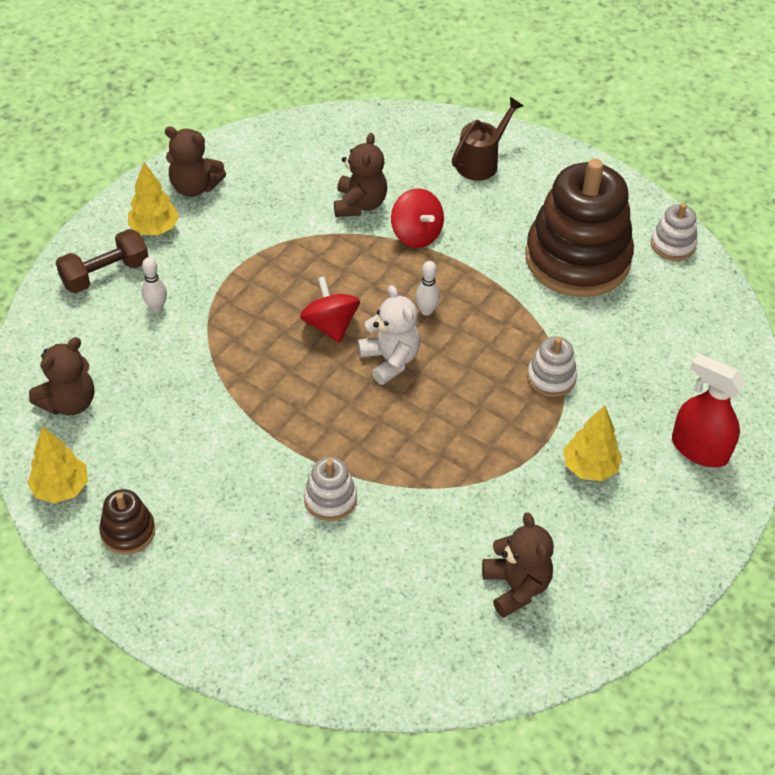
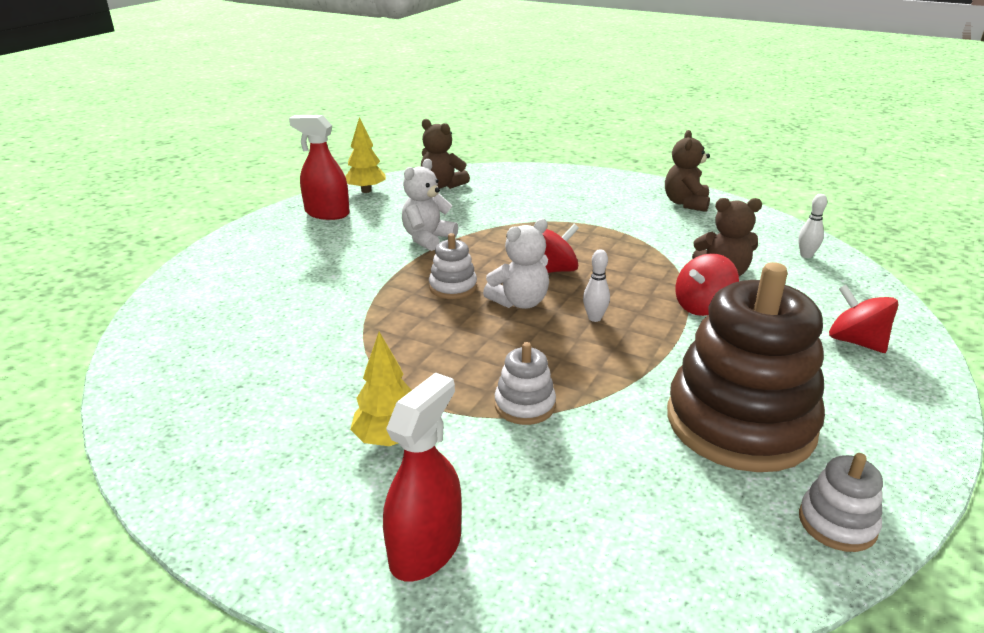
camera: 85 degrees right, 20 degrees down
brown dumbbell [56,229,148,293] -> none
brown stacking toy [99,489,155,554] -> red spray bottle [289,115,350,220]
yellow tree [128,162,179,235] -> none
white bowling pin [142,257,167,312] -> white bowling pin moved to [798,194,827,258]
white stacking toy [304,457,357,521] -> white stacking toy moved to [429,233,477,299]
brown watering can [452,97,523,180] -> red spinning top [829,285,898,353]
brown teddy bear [482,512,554,618] -> none
none -> white teddy bear [402,159,458,251]

